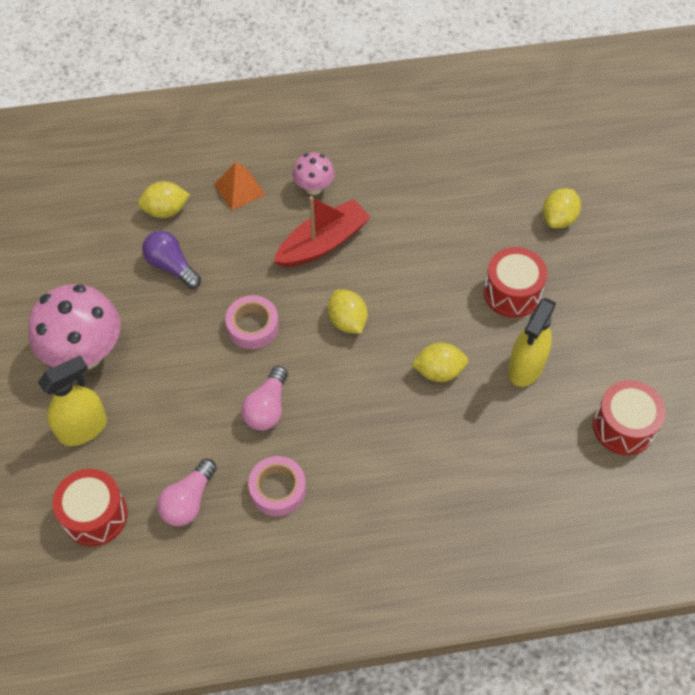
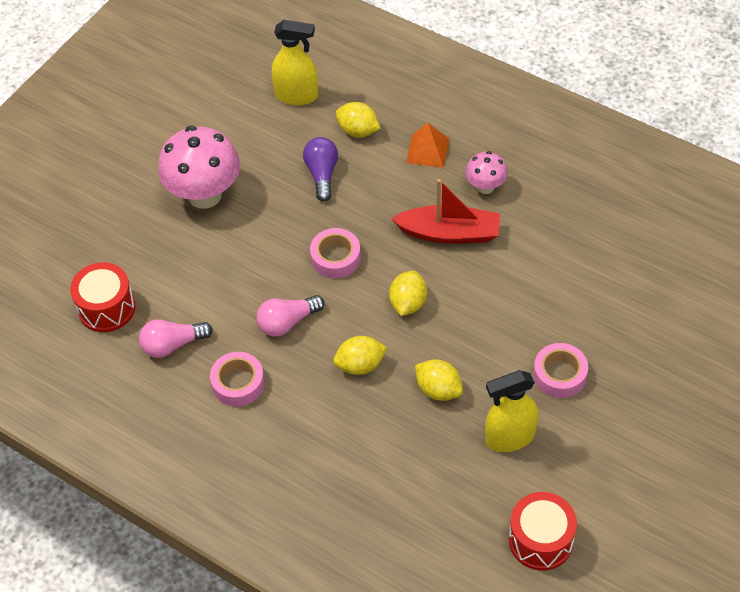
camera: 45 degrees right, 5 degrees down
yellow spray bottle [38,355,107,446] -> yellow spray bottle moved to [272,20,318,105]
red drum [484,247,547,318] -> pink tape [533,343,588,398]
yellow lemon [543,188,581,228] -> yellow lemon moved to [333,336,387,375]

